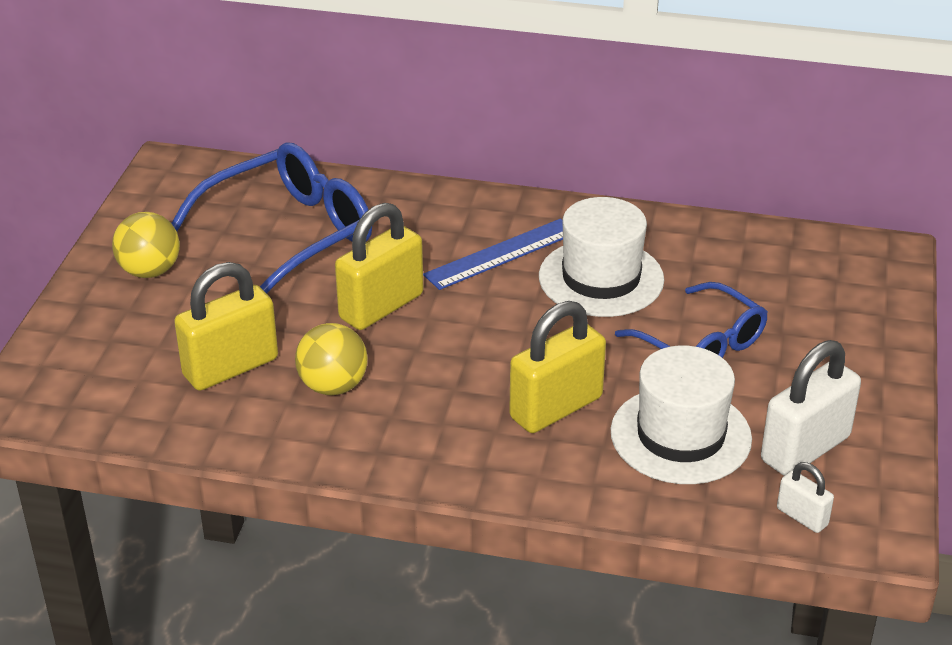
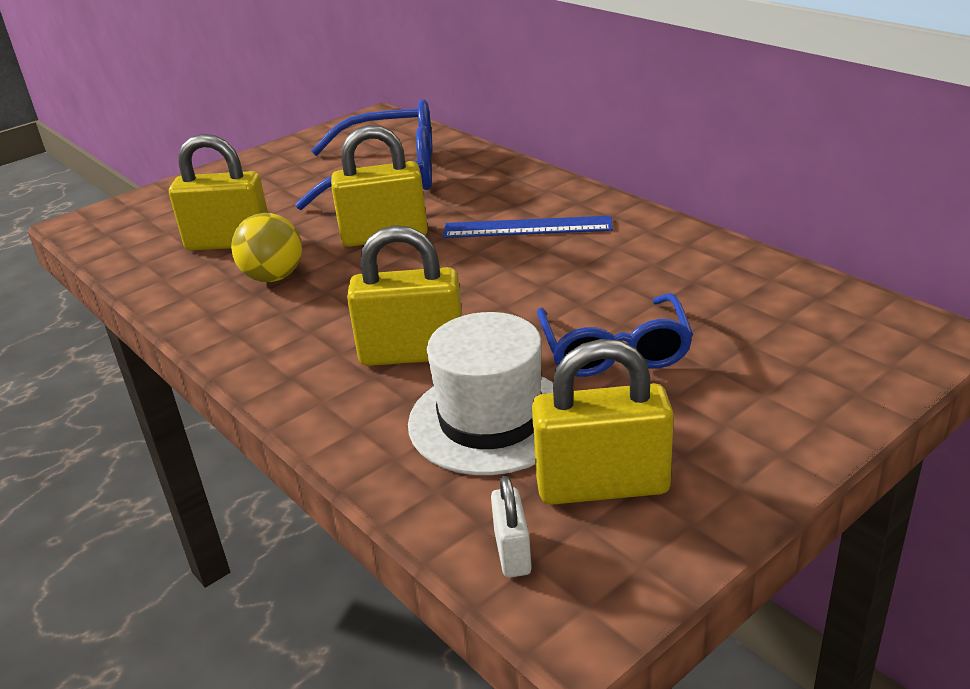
camera: 40 degrees right, 5 degrees down
yellow ball [112,212,180,278] -> none
white hat [539,197,664,317] -> none
white padlock [761,340,861,476] -> yellow padlock [532,339,674,505]

